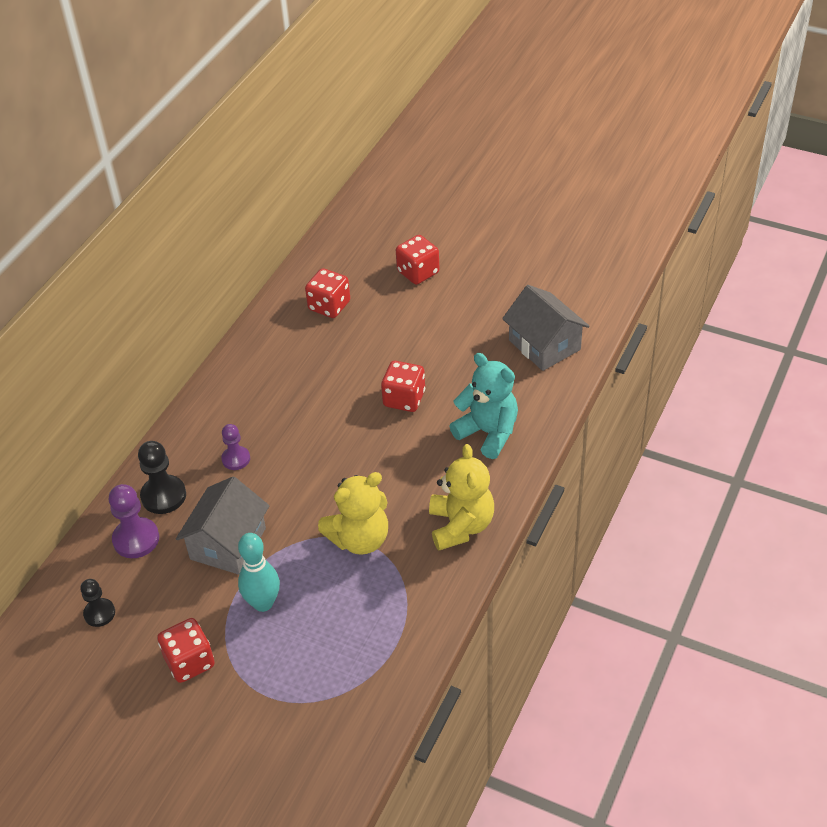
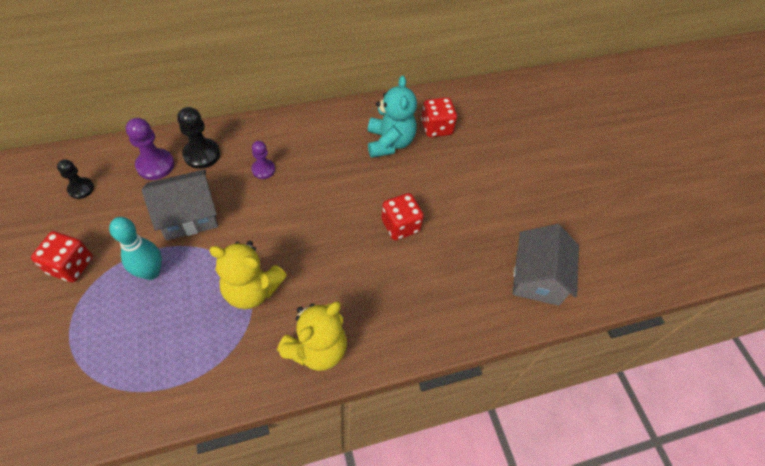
camera: 40 degrees right, 10 degrees up
red dice [396,235,440,285] -> none
turquoise teddy bear [449,353,518,459] -> turquoise teddy bear moved to [368,76,417,158]

